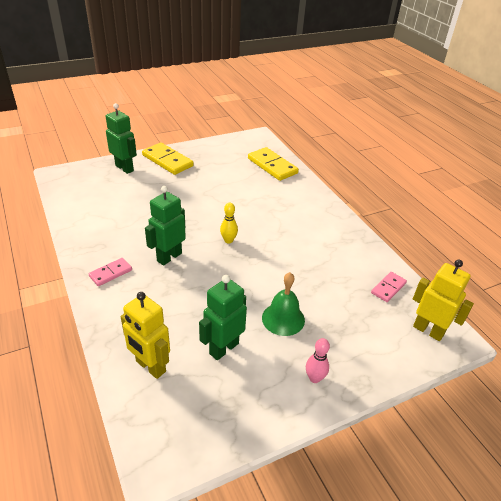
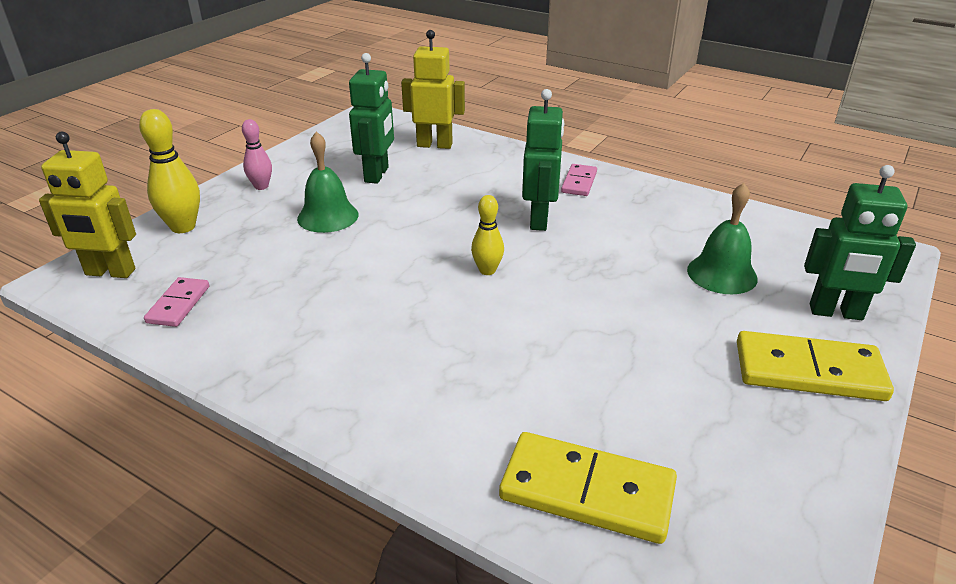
camera: 150 degrees right, 5 degrees down
none -> yellow bowling pin [139,109,200,233]
none -> green bell [687,183,758,294]

